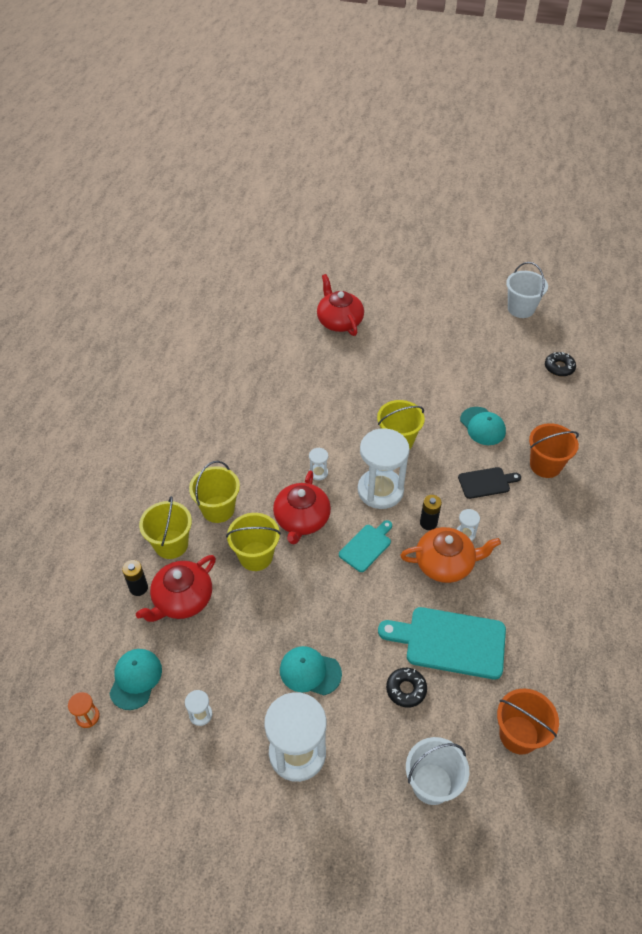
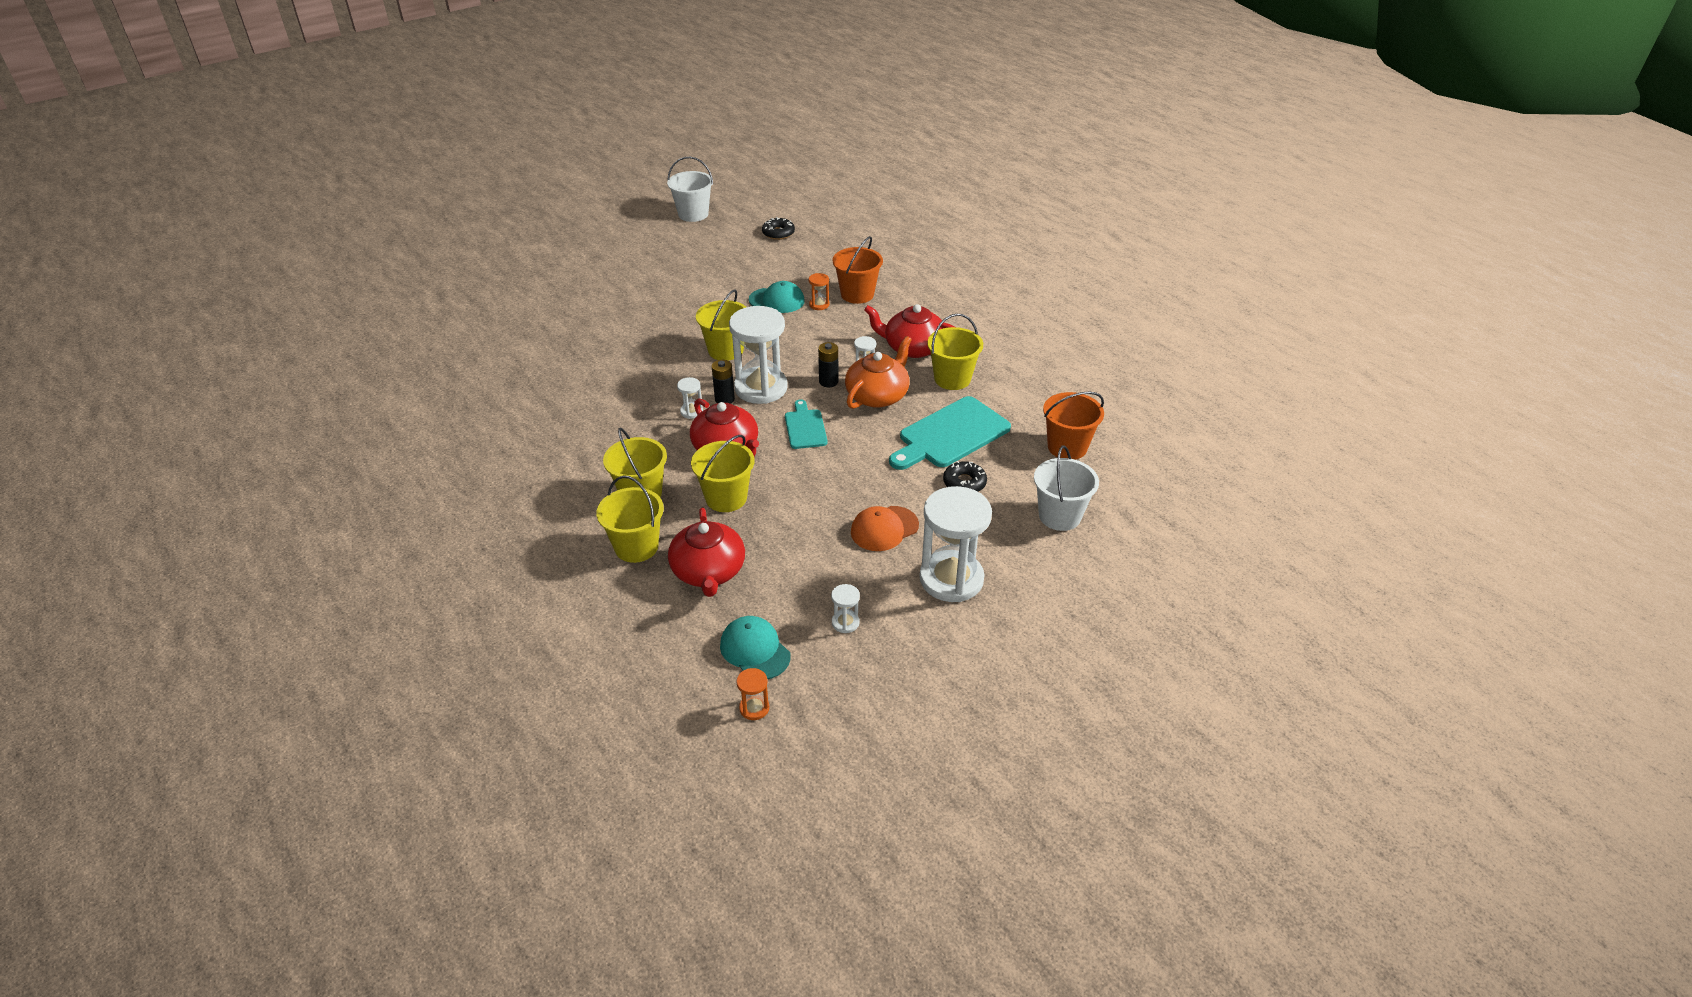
camera: 50 degrees left, 10 degrees down
black battery [122,560,148,596] -> black battery moved to [712,360,735,404]
turquoise cap [280,646,342,695] -> orange cap [851,506,919,551]
red teapot [317,274,364,336] -> red teapot moved to [864,304,954,358]
black cutting board [458,467,521,499] -> none
none -> orange hourglass [809,273,829,310]
none -> yellow bucket [927,314,983,390]

